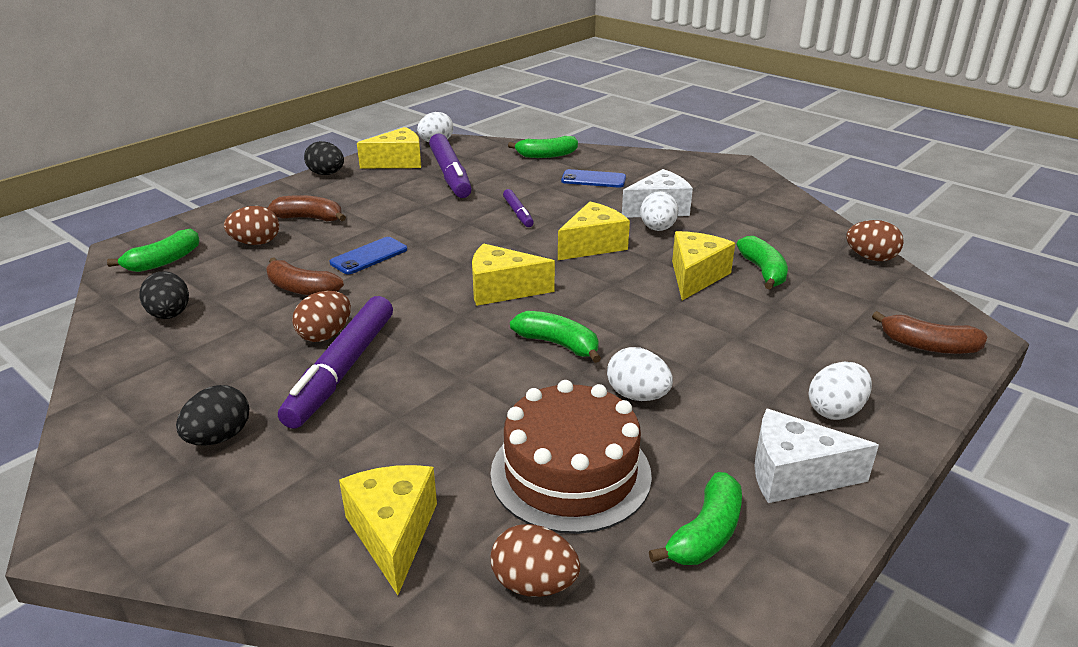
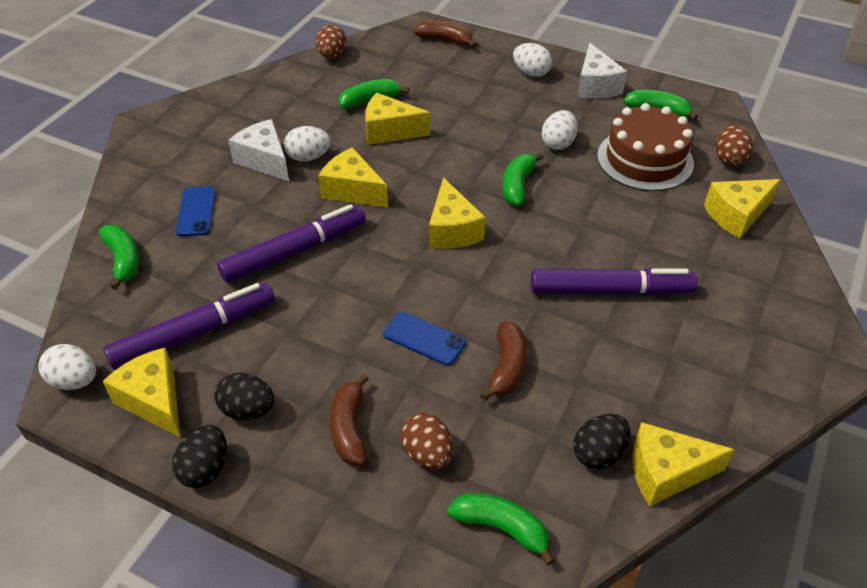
camera: 105 degrees left, 15 degrees up
black egg [176,385,249,445] -> black egg moved to [214,373,274,420]
brown egg [292,291,351,342] -> none
purple marker [503,189,534,227] -> purple marker [217,204,366,283], size x1.97
brown banana [872,311,987,354] -> brown banana turned 75 degrees counterclockwise [414,21,476,48]
none -> yellow cheese [633,422,735,506]

